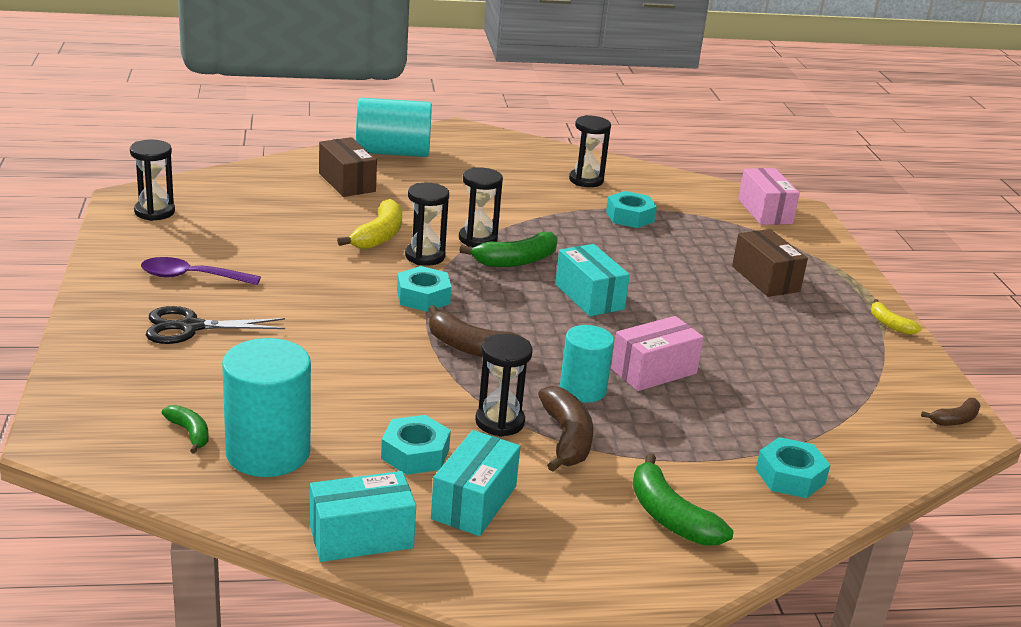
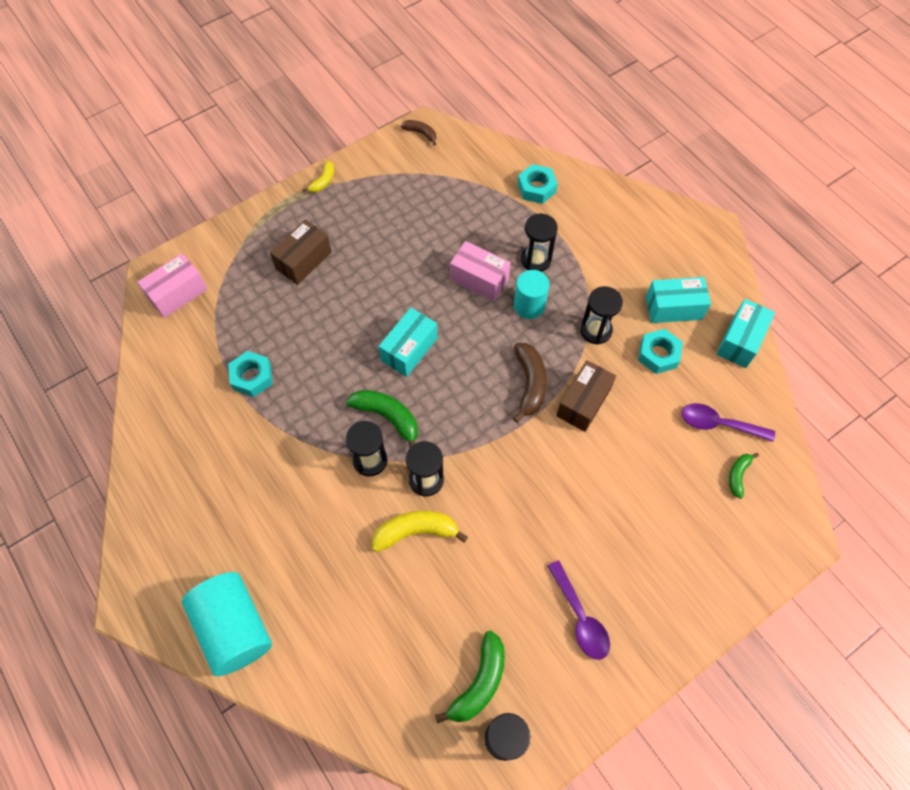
camera: 115 degrees left, 35 degrees up
black scissors [146,306,285,344] -> none
turquoise cylinder [222,338,311,477] -> purple spoon [682,403,775,442]
turquoise box [310,471,416,562] -> turquoise box turned 75 degrees clockwise [716,299,775,368]
brown box [319,137,377,197] -> brown box moved to [556,360,616,432]
turquoise nut [397,266,451,312] -> none
brown banana [538,386,593,471] -> none
black hourglass [569,115,611,187] -> black hourglass moved to [521,214,558,272]
green banana [633,453,733,546] -> green banana moved to [435,630,505,723]

